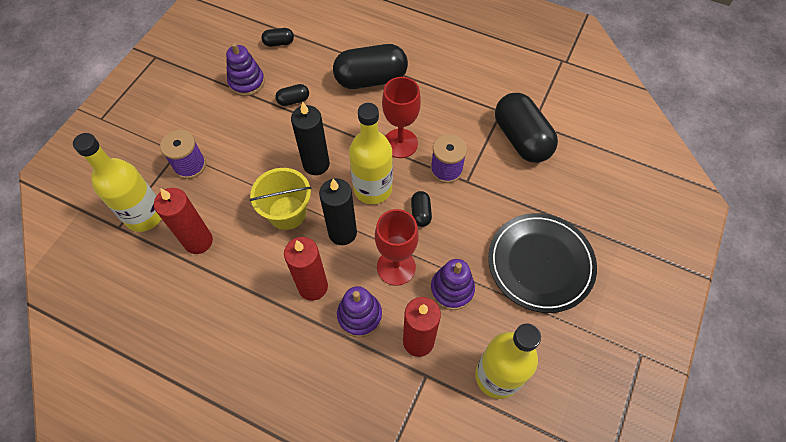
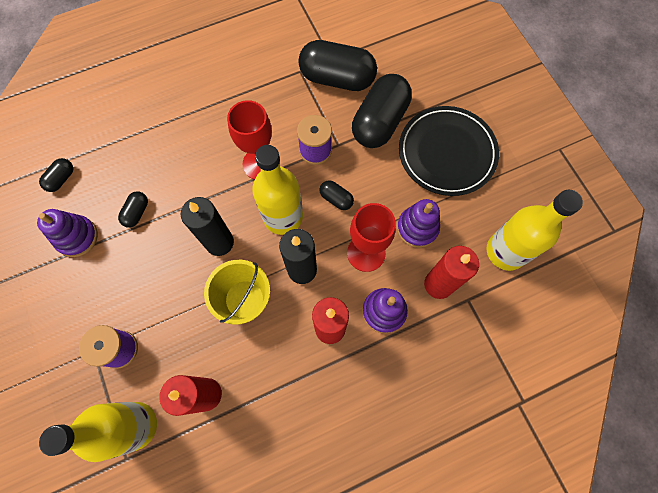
camera: 50 degrees left, 10 degrees up
black capsule [333,44,408,89] -> black capsule moved to [352,74,412,148]

